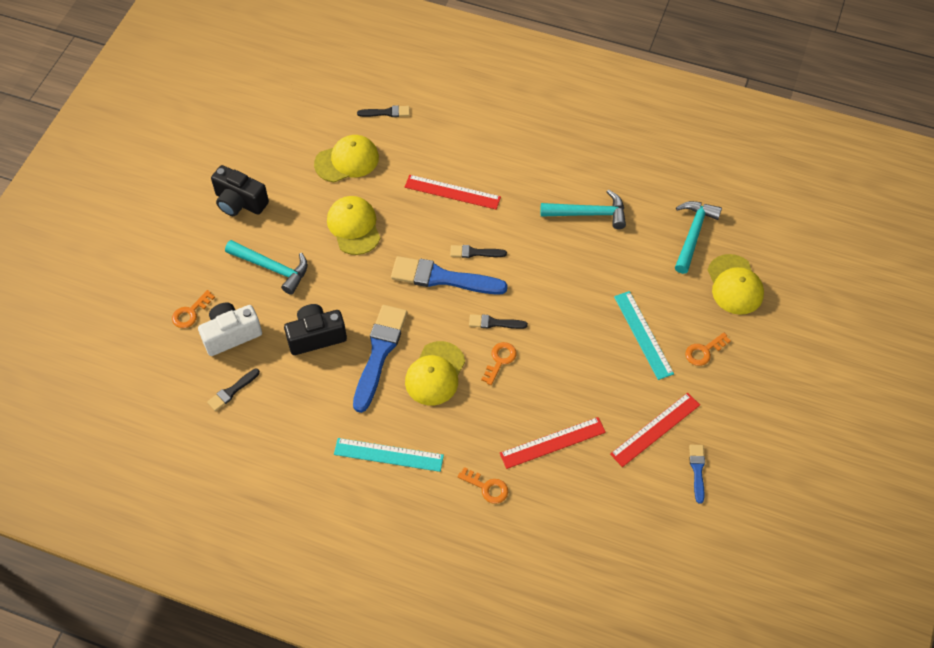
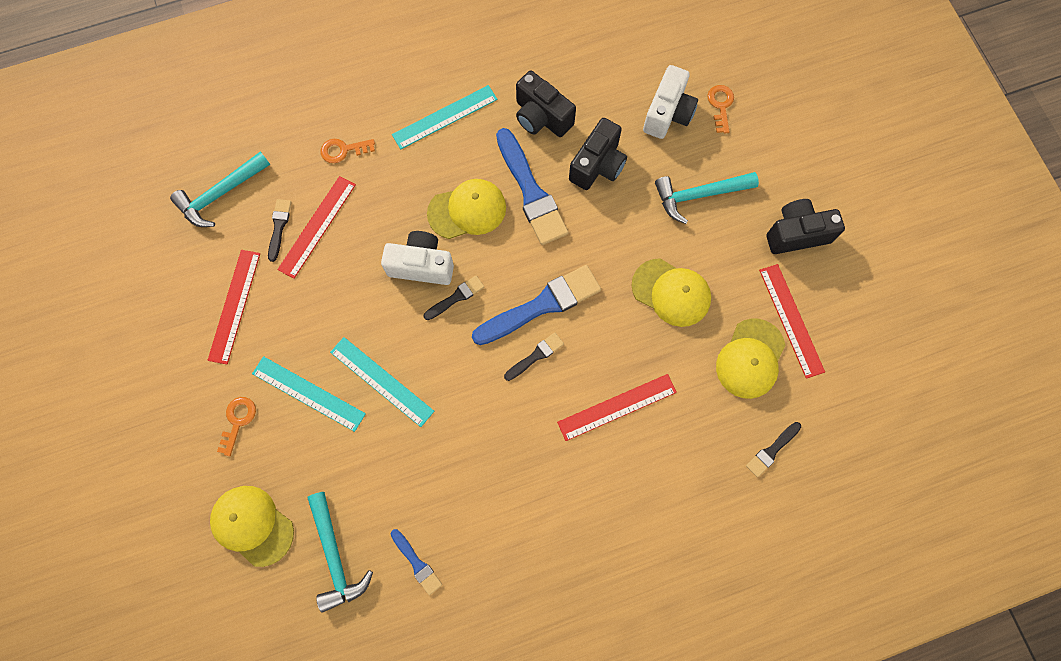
camera: 140 degrees right, 15 degrees up
black brush [207,369,260,411] -> black brush moved to [268,199,291,262]
yellow cap [405,341,465,405] -> yellow cap turned 90 degrees clockwise [427,179,506,239]
orange key [481,342,517,385] -> white camera [381,231,454,285]
turquoise hammer [540,190,626,229] -> turquoise hammer moved to [170,152,270,227]
blue brush [689,445,705,504] -> blue brush moved to [391,529,442,595]
none -> turquoise ruler [330,337,434,427]
none -> black camera [516,71,576,137]
none -> red ruler [759,264,825,379]

